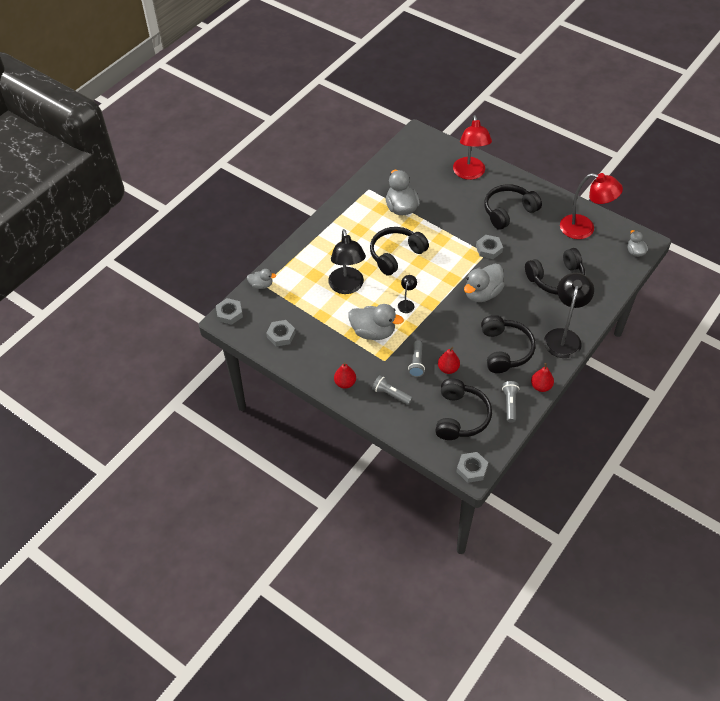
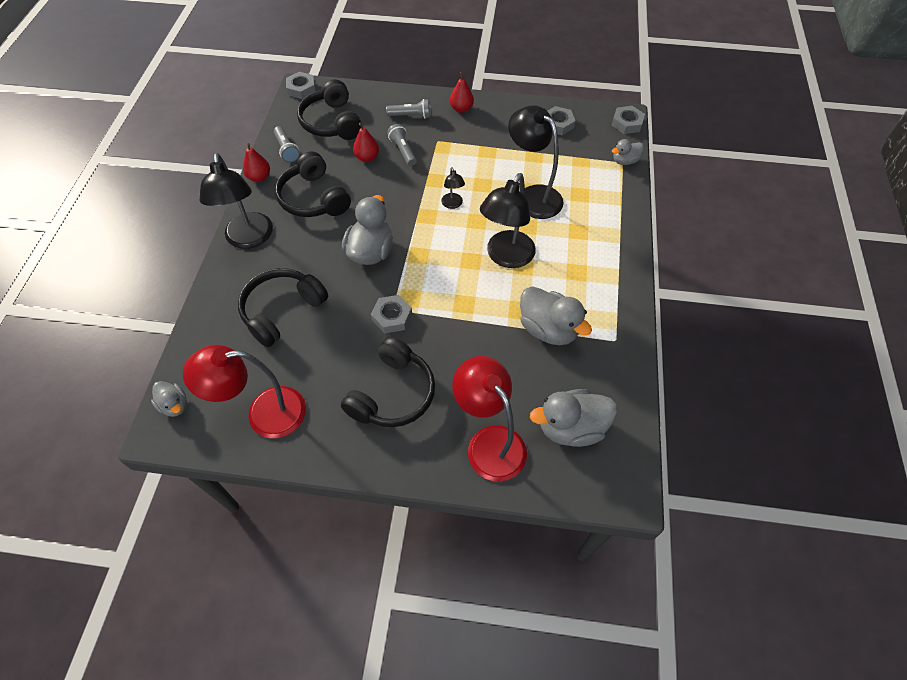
camera: 150 degrees right, 5 degrees up
grey duck [348,304,404,340] -> grey duck moved to [530,389,617,447]
black headphones [370,227,429,276] -> black lamp [480,173,536,268]

